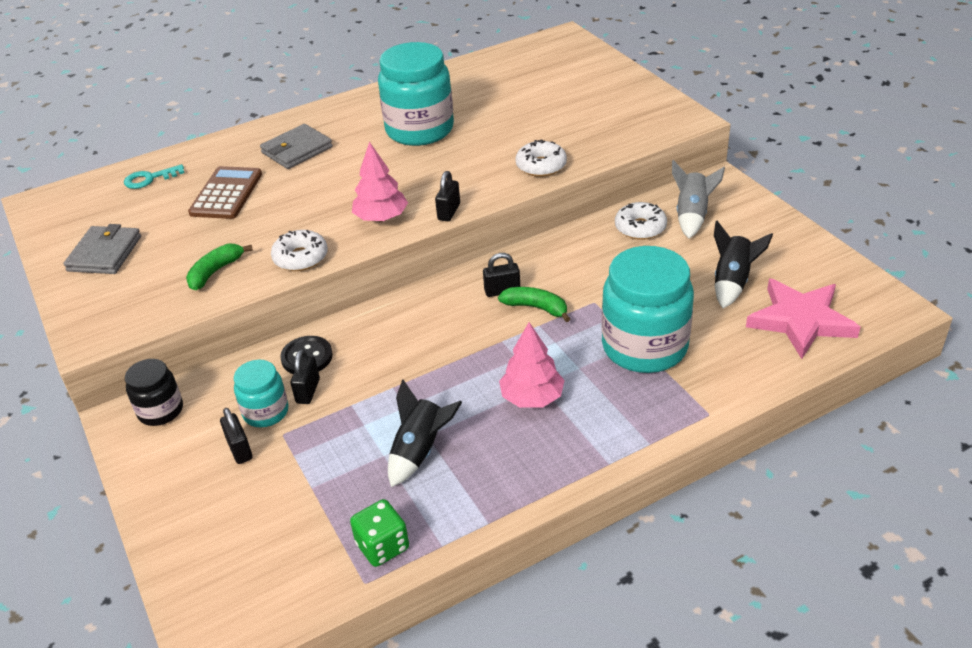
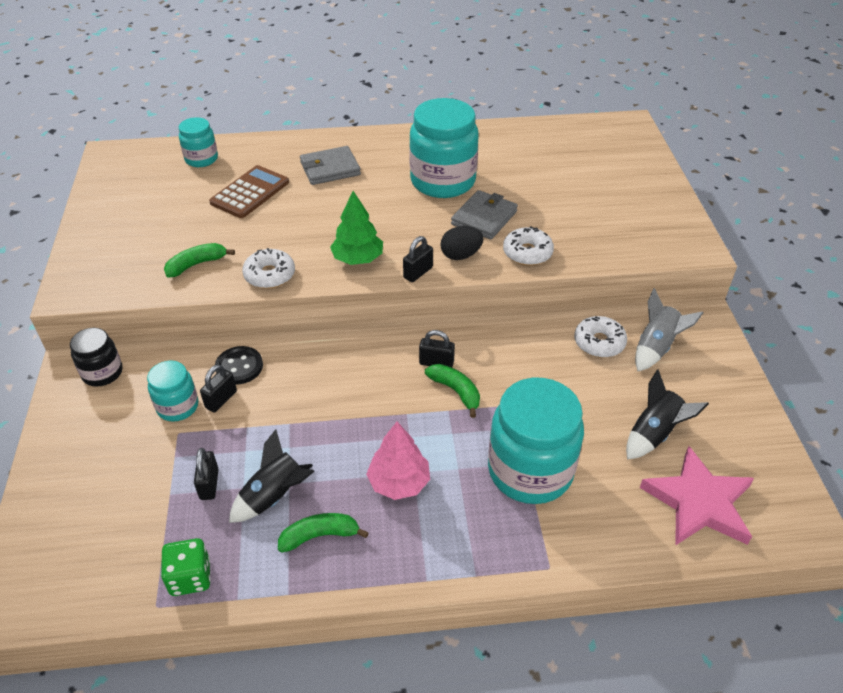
camera: 20 degrees right, 5 degrees up
grey wallet [63,224,141,274] -> grey wallet moved to [451,190,518,239]
turquoise key [124,164,184,189] -> turquoise jar [179,117,218,167]
black padlock [220,408,253,464] -> black padlock moved to [194,448,219,500]
pink tree [352,142,408,222] -> green tree [330,191,383,265]
none -> green banana [278,513,369,553]
none -> black egg [440,226,483,260]

